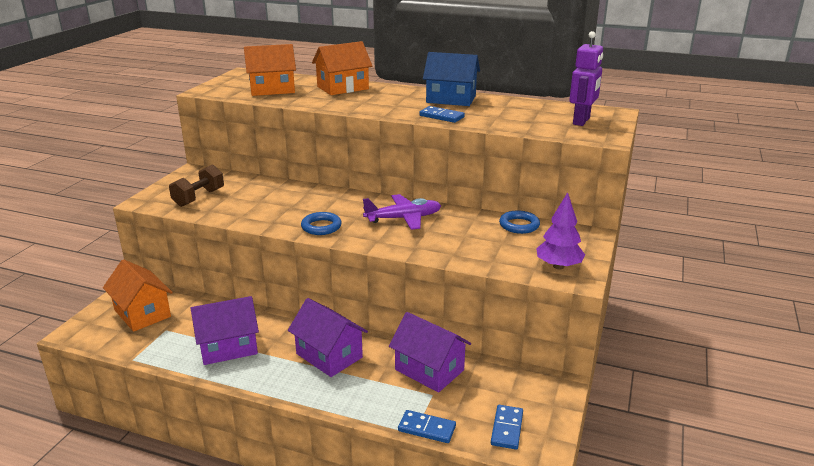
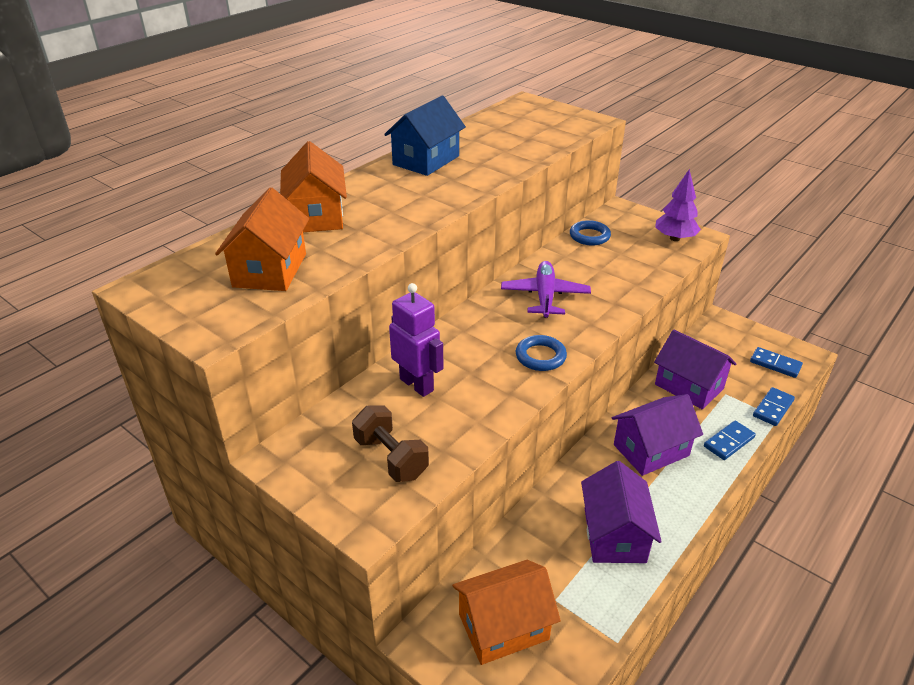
camera: 70 degrees left, 10 degrees up
purple house [389,312,471,393] -> purple house turned 75 degrees clockwise [654,329,736,410]
blue domino [419,106,465,123] -> blue domino moved to [704,421,756,460]
purple robot [569,31,603,126] -> purple robot moved to [389,283,444,397]

